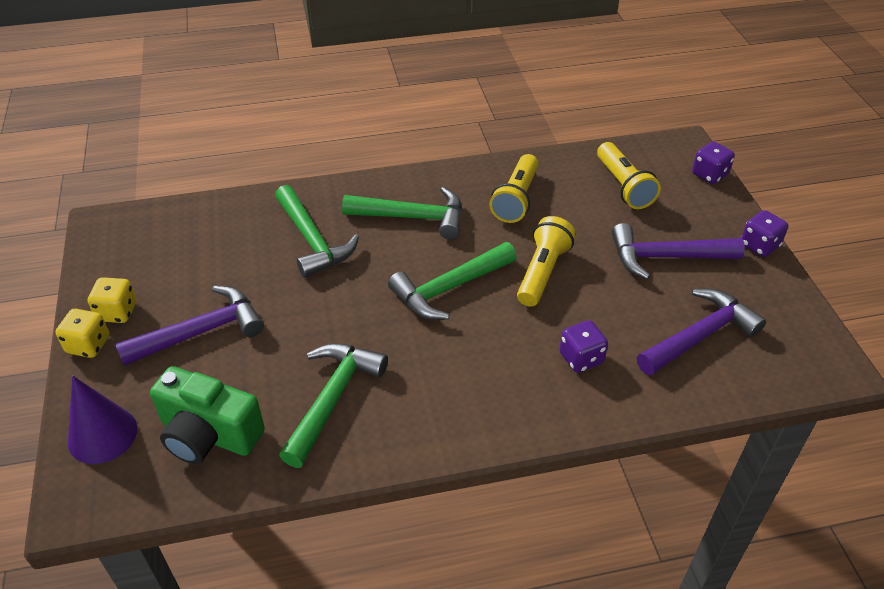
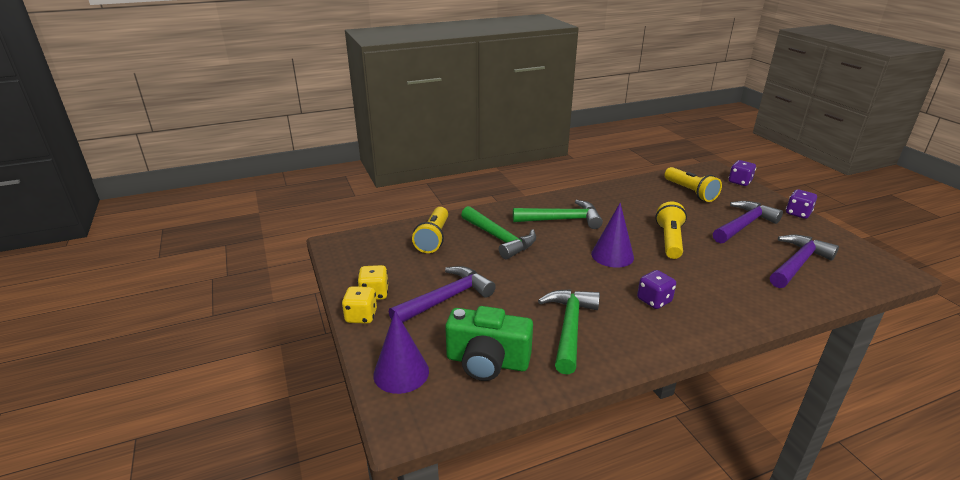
camera: 10 degrees left, 15 degrees down
green hammer [388,242,517,320] -> purple cone [591,203,634,267]
yellow flashlight [489,154,539,223] -> yellow flashlight moved to [412,207,448,253]
purple dice [559,320,608,373] -> purple dice moved to [637,270,676,309]
purple hammer [612,223,745,279] -> purple hammer turned 150 degrees clockwise [713,201,783,244]

